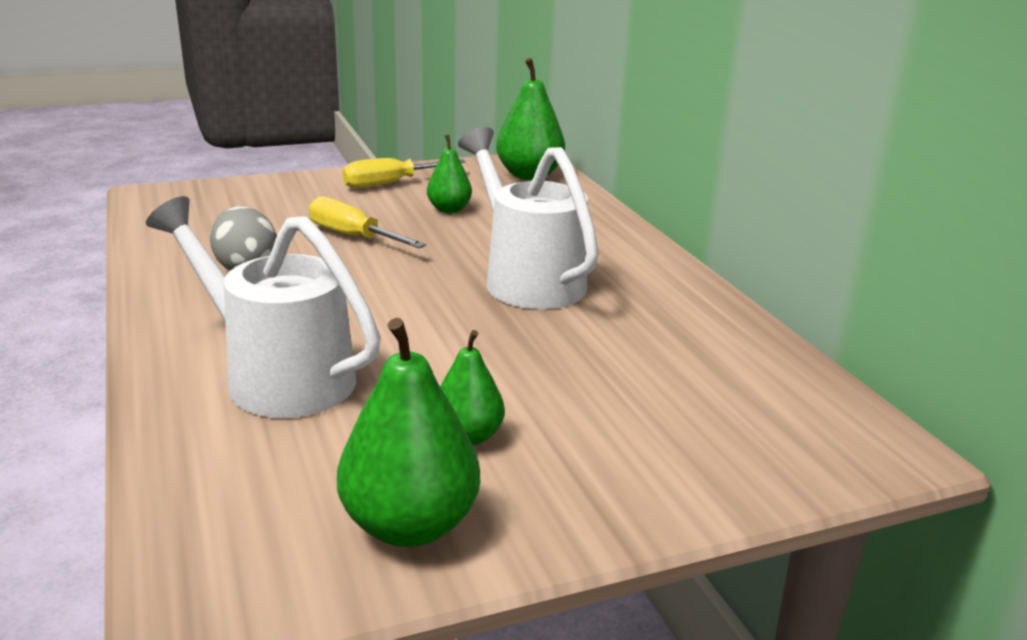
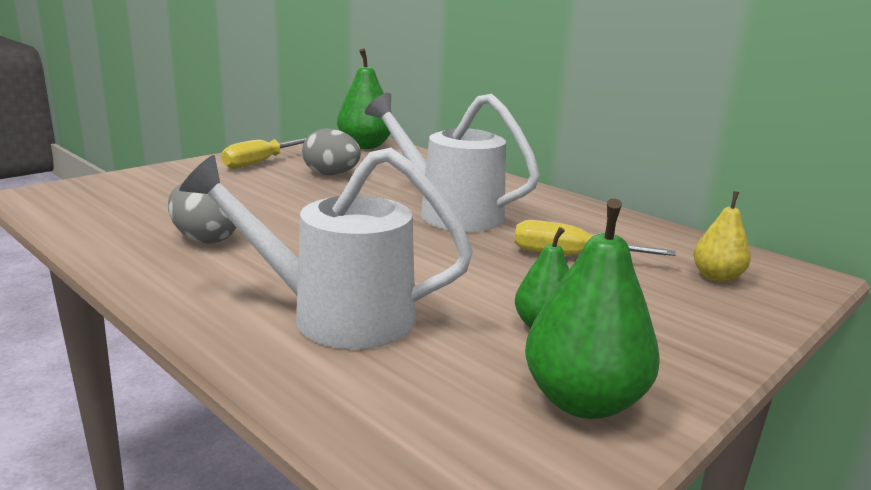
camera: 25 degrees left, 5 degrees down
yellow screwdriver [309,196,426,248] -> yellow screwdriver moved to [514,220,676,256]
green pear [427,135,472,213] -> grey egg [302,129,361,175]
none -> yellow pear [693,191,751,283]

